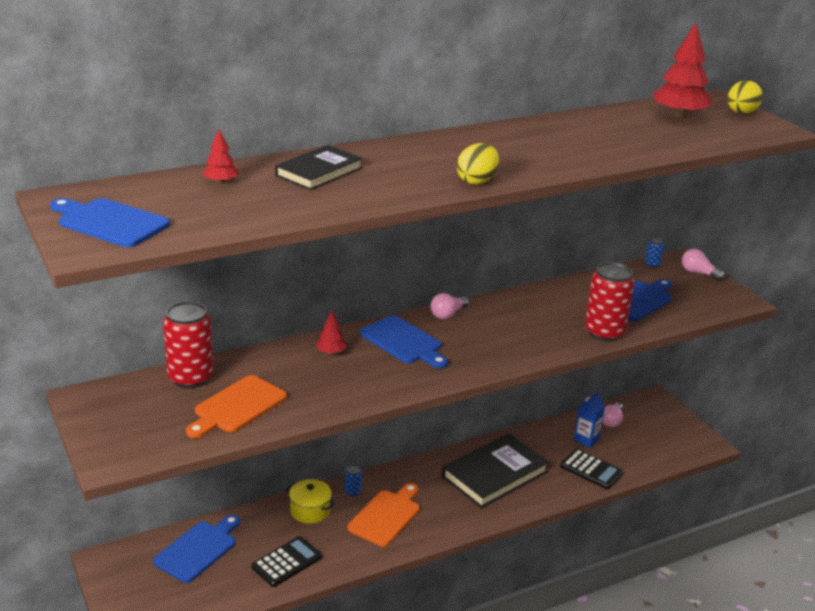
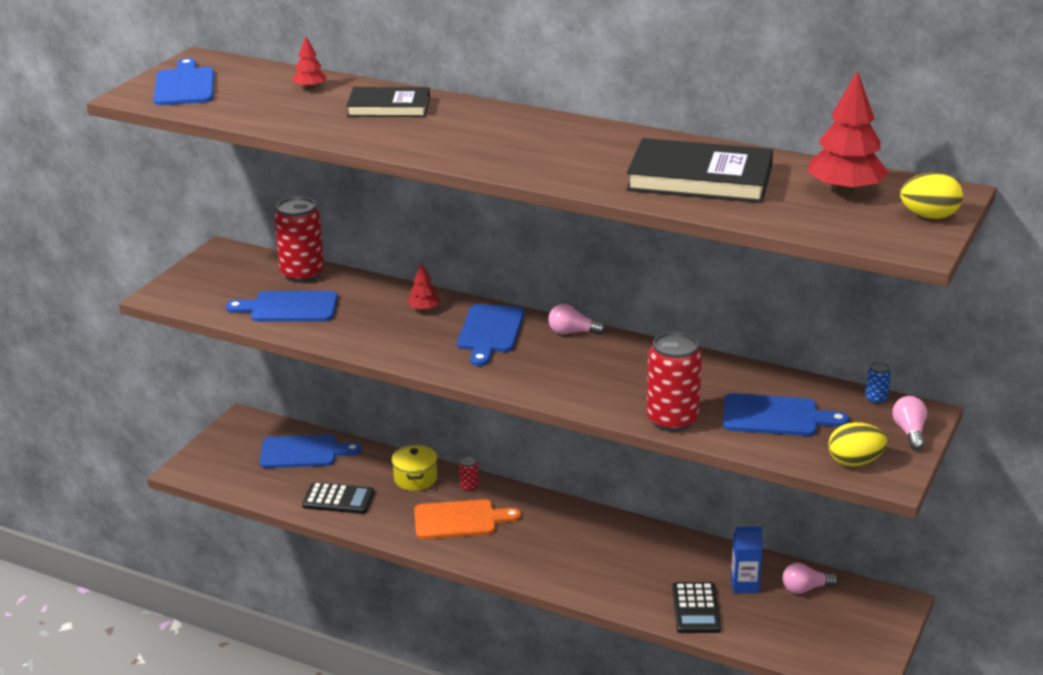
camera: 55 degrees right, 0 degrees up
orange cutting board [186,375,287,438] -> blue cutting board [226,291,338,322]
blue can [344,465,362,496] -> red can [459,456,479,492]
black book [442,433,549,508] -> black book moved to [626,138,773,203]
yellow egg [457,143,499,185] -> yellow egg moved to [828,422,887,466]

